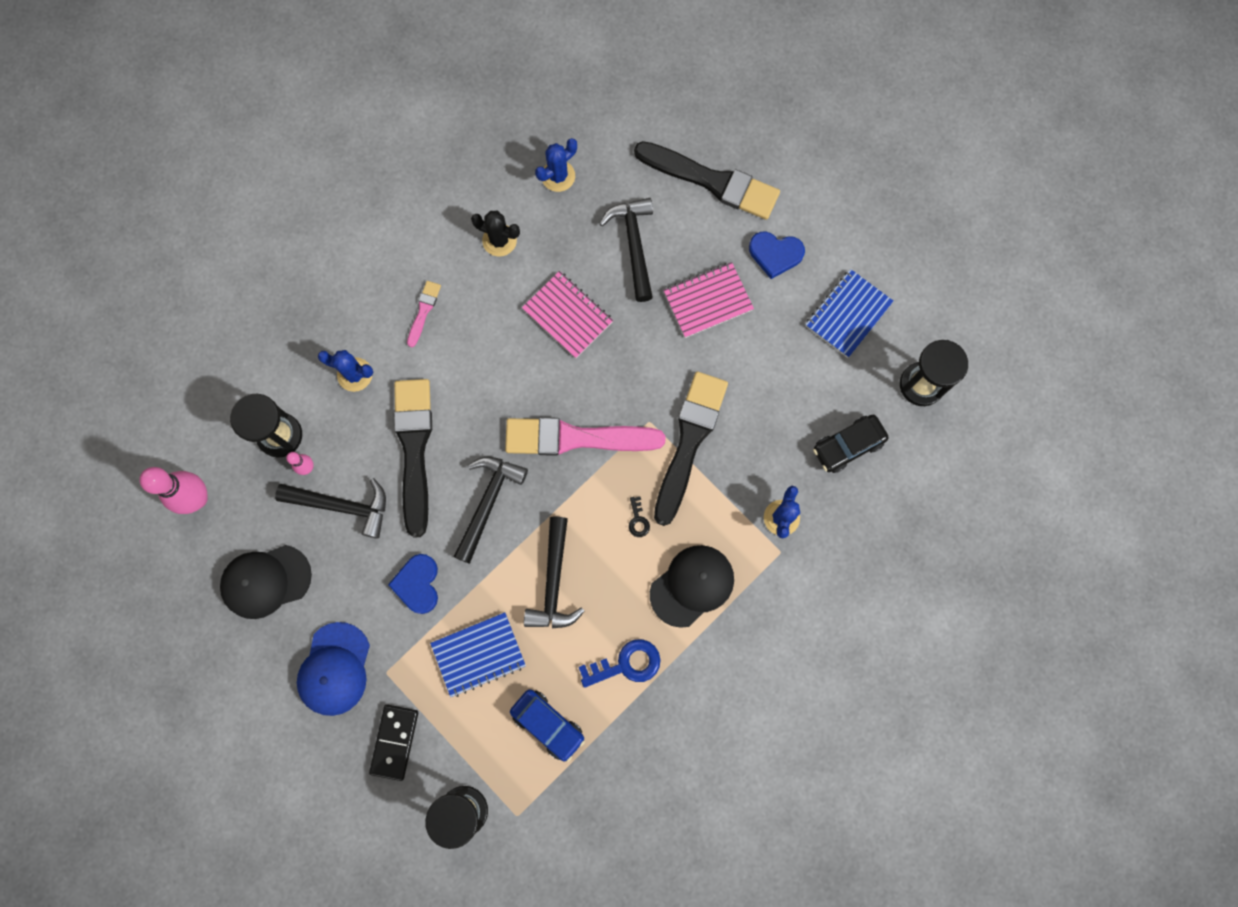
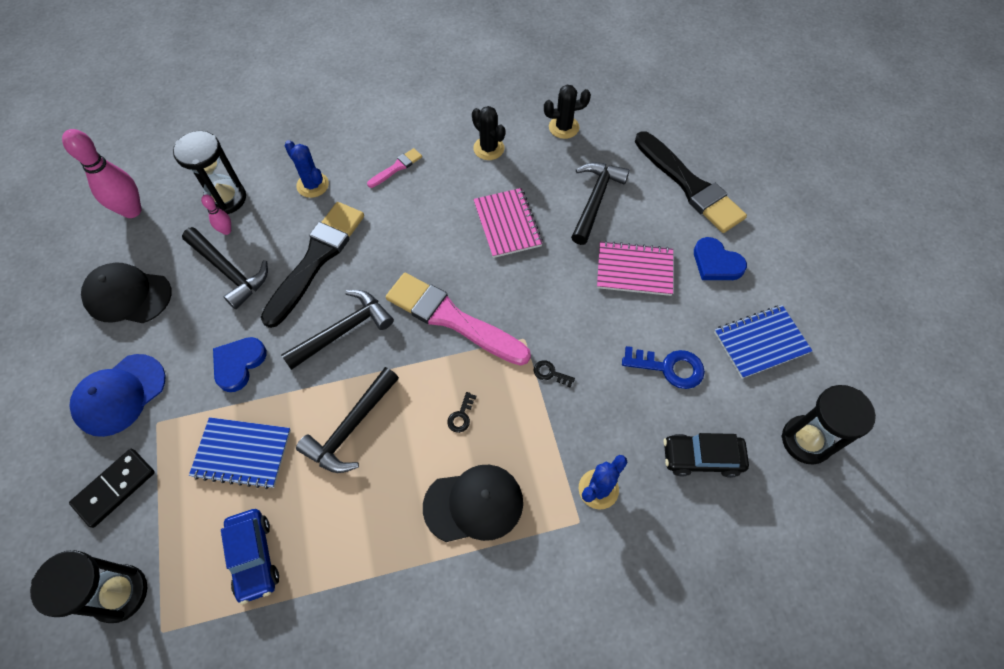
camera: 30 degrees right, 15 degrees down
blue cactus [535,138,577,192] -> black cactus [544,85,591,139]
blue key [579,639,660,688] -> blue key moved to [622,346,705,389]
black brush [654,372,728,526] -> black key [533,360,575,388]

